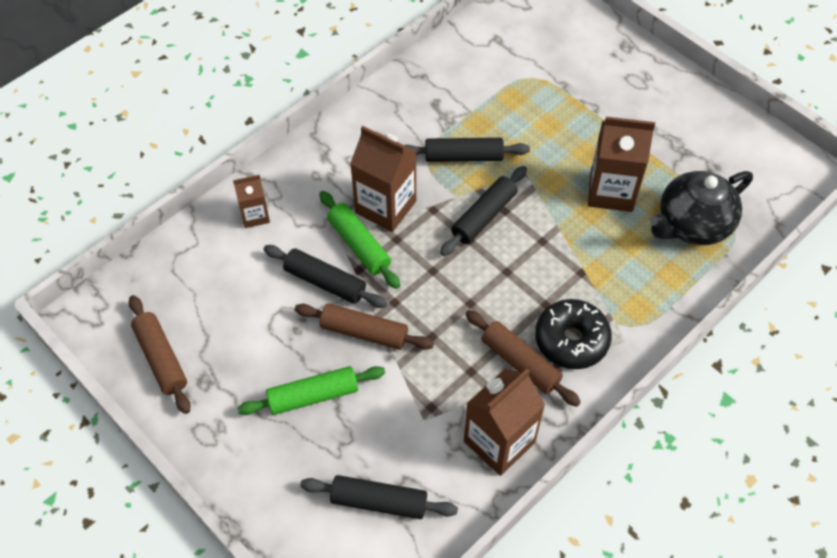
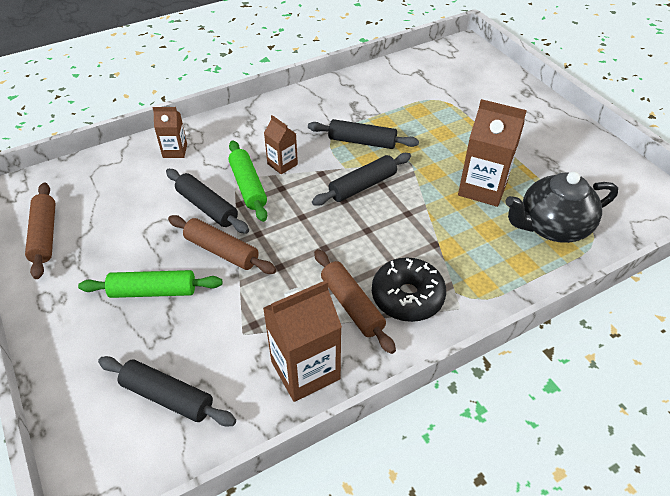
camera: 15 degrees right, 10 degrees down
brown carton [350,126,417,232] -> brown carton [264,115,298,174], size x0.56

